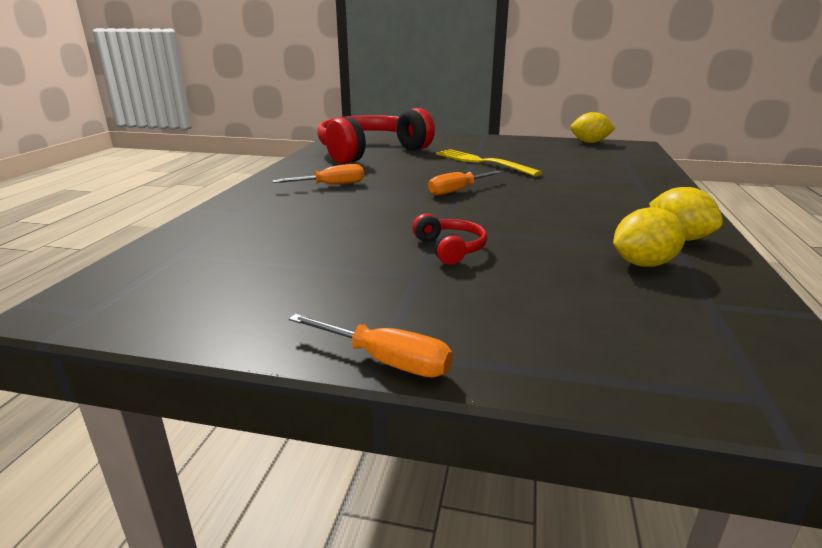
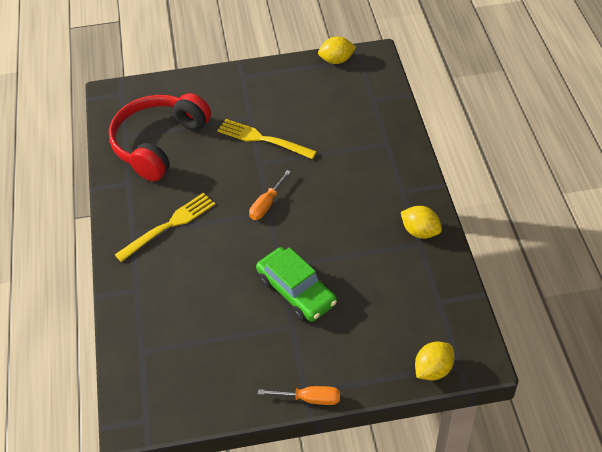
camera: 20 degrees left, 25 degrees up
orange screwdriver [272,164,364,185] -> yellow fork [115,193,215,262]
red headphones [412,213,487,265] -> green car [256,247,337,322]
yellow lemon [613,207,686,267] -> yellow lemon moved to [415,342,454,380]

